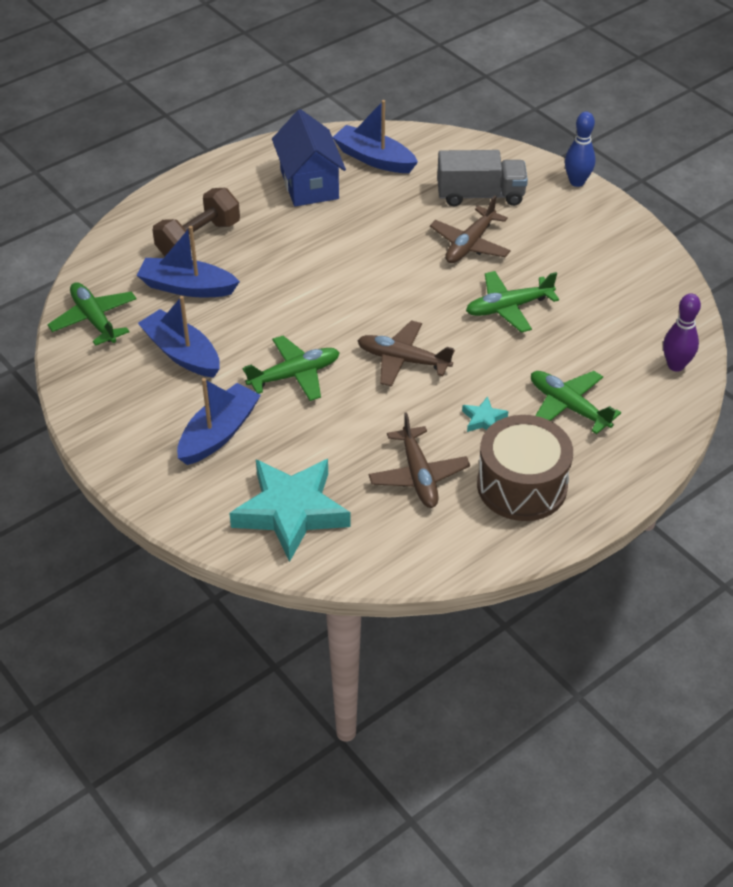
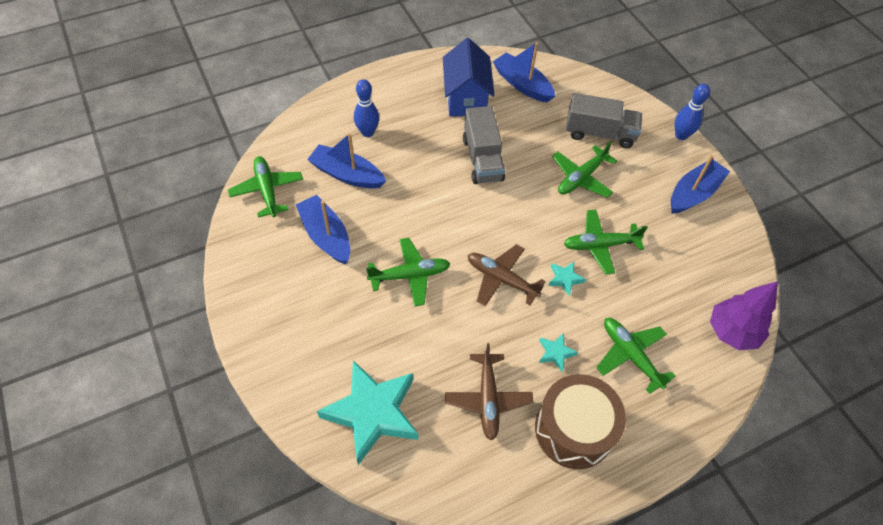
camera: 10 degrees right, 10 degrees up
brown dumbbell [153,188,240,256] -> blue bowling pin [354,79,379,137]
blue boat [177,378,261,465] -> blue boat moved to [671,155,730,214]
brown plane [430,195,511,263] -> green plane [552,141,617,198]
purple bowling pin [663,293,701,371] -> purple tree [710,281,778,350]
none -> grey truck [463,106,505,184]
none -> turquoise star [548,262,586,295]

